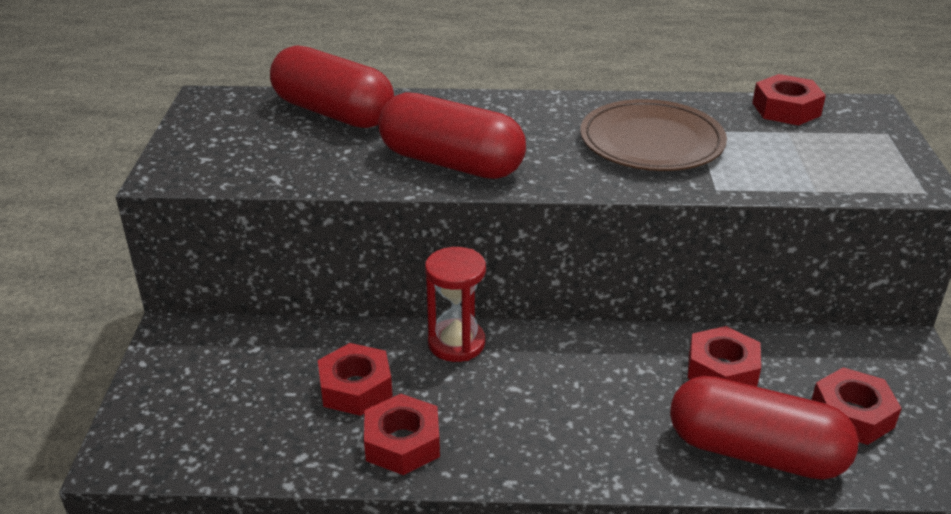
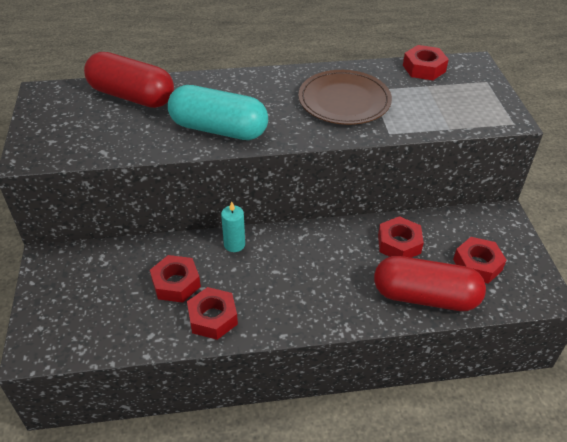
camera: 10 degrees left, 10 degrees up
red capsule [378,92,526,179] -> turquoise capsule [168,85,268,140]
red hourglass [425,247,486,362] -> turquoise candle [221,202,245,252]

